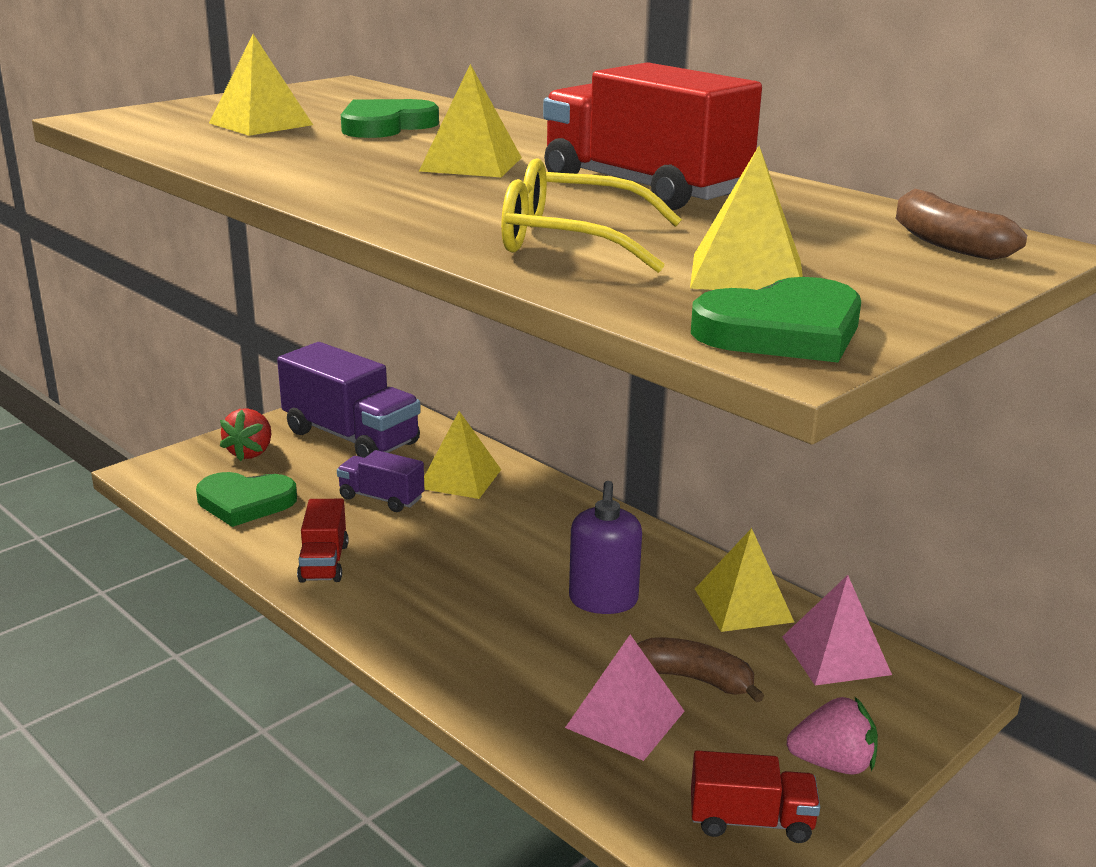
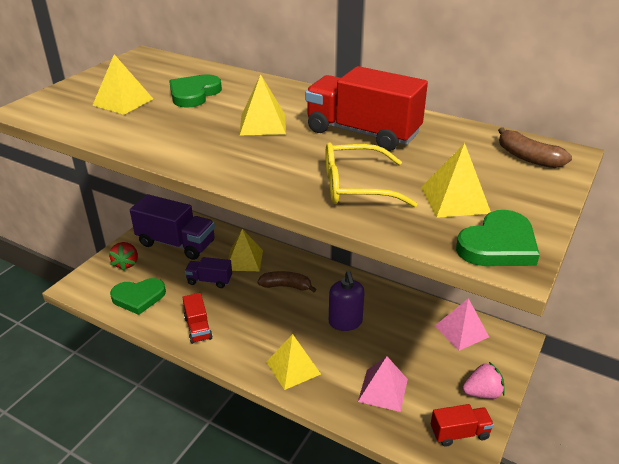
camera: 15 degrees left, 10 degrees up
brown banana [637,638,764,703] -> brown banana moved to [257,271,316,292]
yellow pyramid [695,528,794,632] -> yellow pyramid moved to [266,334,321,390]

